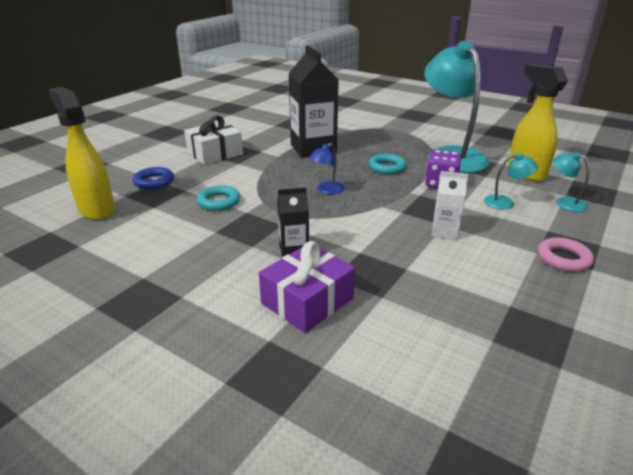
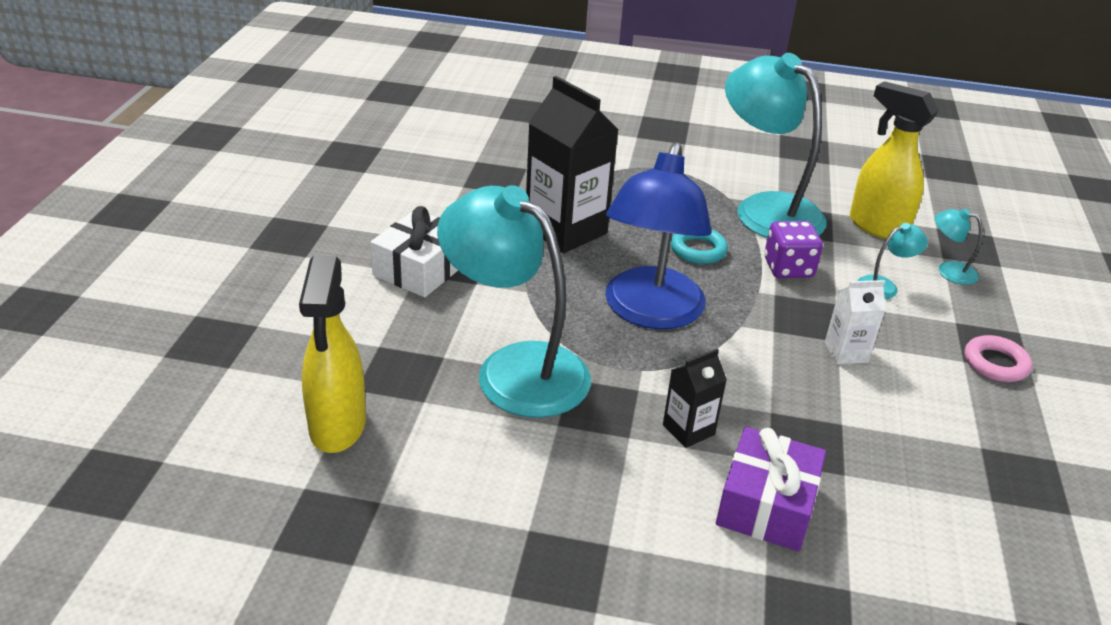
camera: 25 degrees left, 5 degrees up
yellow spray bottle [48,87,115,220] -> yellow spray bottle turned 120 degrees counterclockwise [299,256,366,453]
blue ring [133,167,174,190] -> none
turquoise ring [197,185,240,211] -> turquoise lamp [437,185,591,418]
blue lamp [309,143,345,195] -> blue lamp [605,142,711,329], size x2.43

